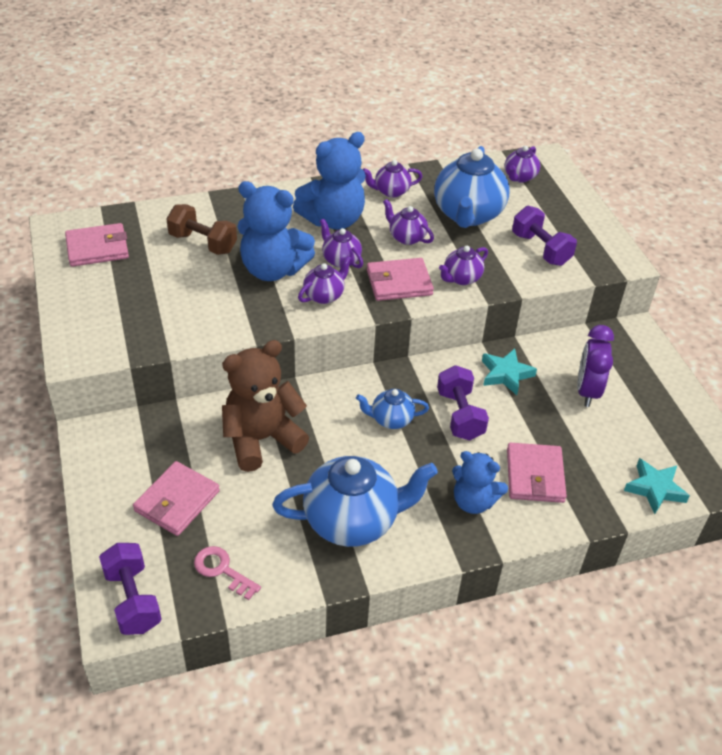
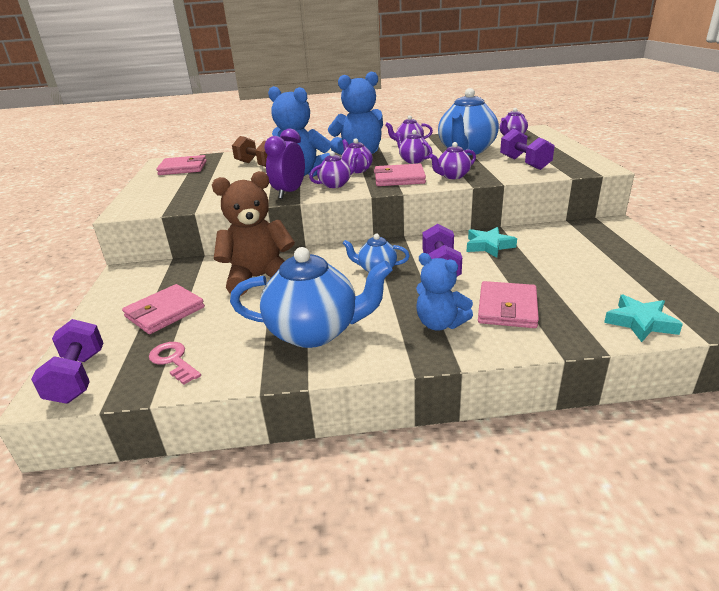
camera: 15 degrees right, 15 degrees down
purple clock [577,325,614,407] -> purple clock moved to [264,128,305,199]

